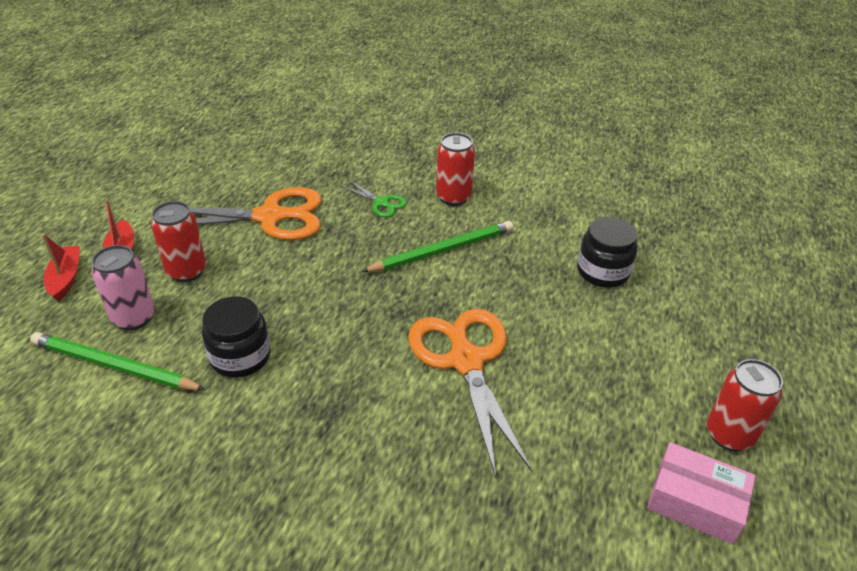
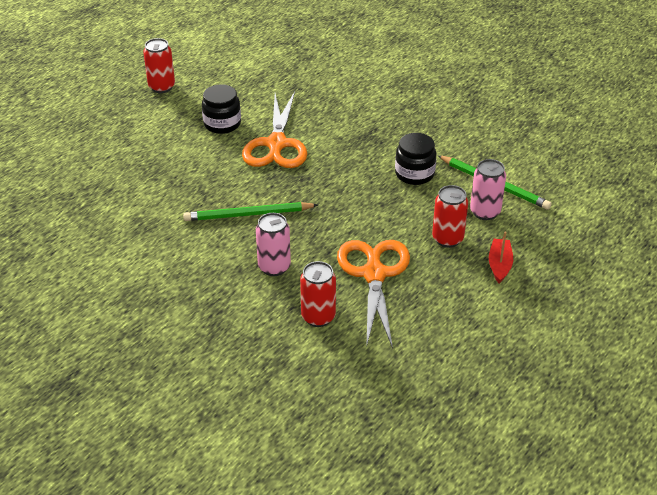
camera: 160 degrees left, 0 degrees up
red boat [42,234,80,301] -> none
orange scissors [151,187,322,240] -> orange scissors turned 75 degrees clockwise [337,240,410,349]
green scissors [341,180,407,217] -> pink can [256,213,291,276]
red can [436,133,475,206] -> red can moved to [300,261,336,327]
black jar [577,217,638,288] -> black jar moved to [202,84,241,134]
pink box [647,442,756,545] -> none

